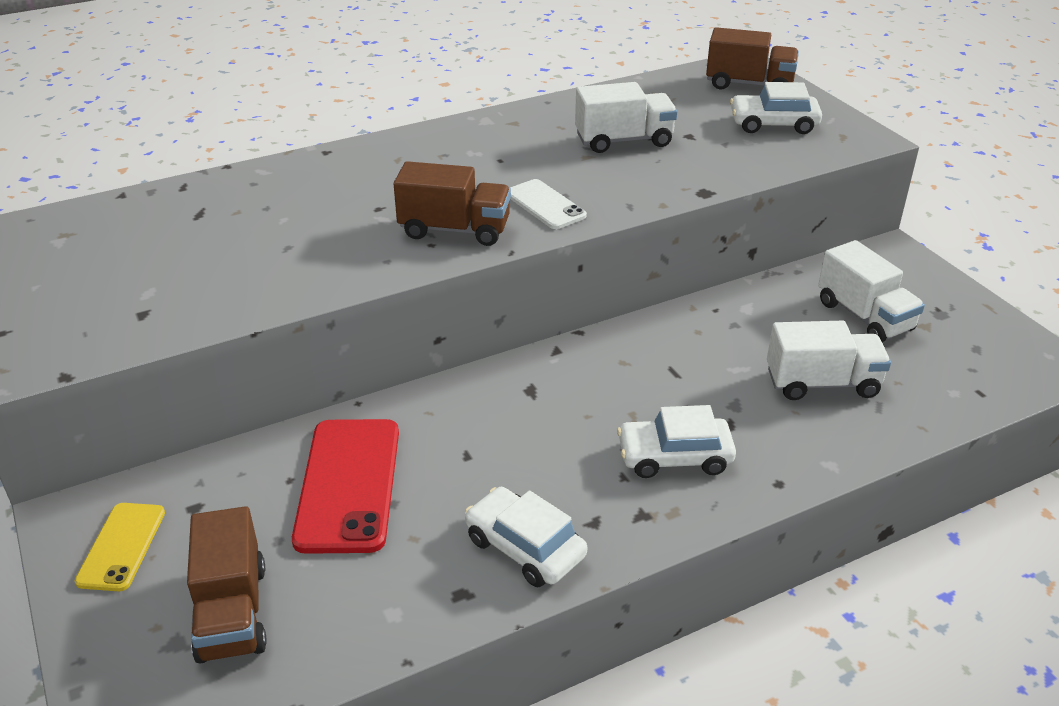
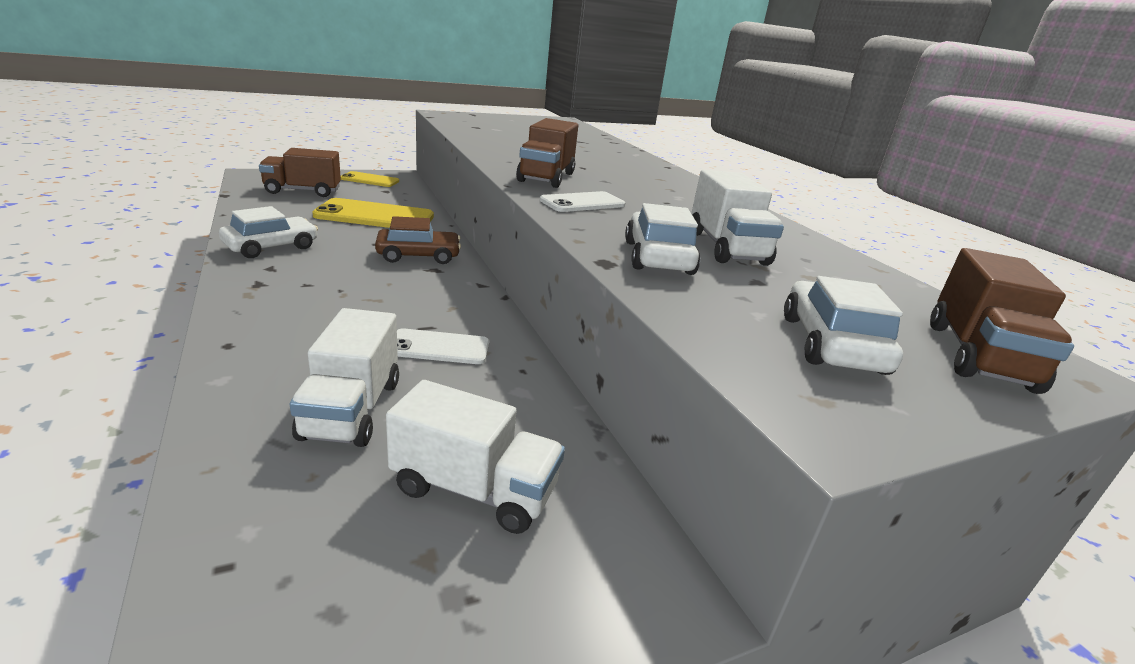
camera: 90 degrees right, 10 degrees down
red phone [292,419,399,554] -> yellow phone [312,198,434,228]
white car [617,405,736,478] -> white car moved to [625,203,700,275]
white truck [818,240,925,343] -> white truck turned 135 degrees counterclockwise [386,380,565,534]
none -> brown car [375,216,461,264]
none -> white phone [397,328,490,364]

